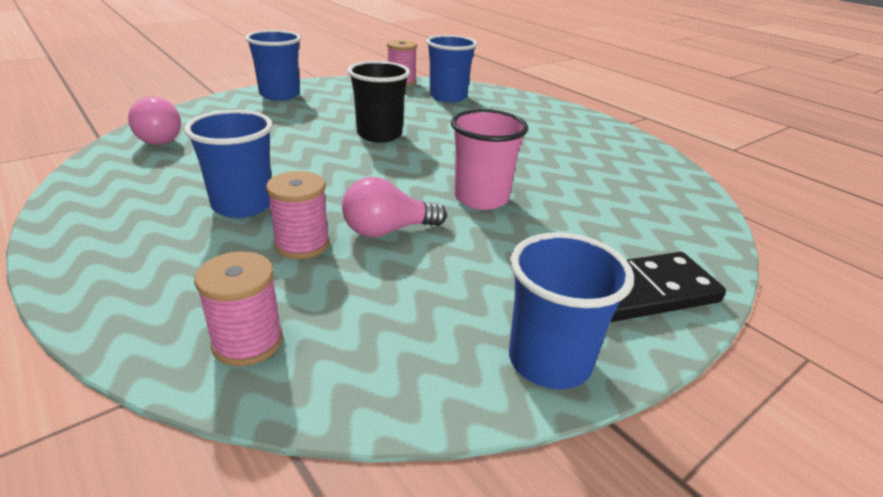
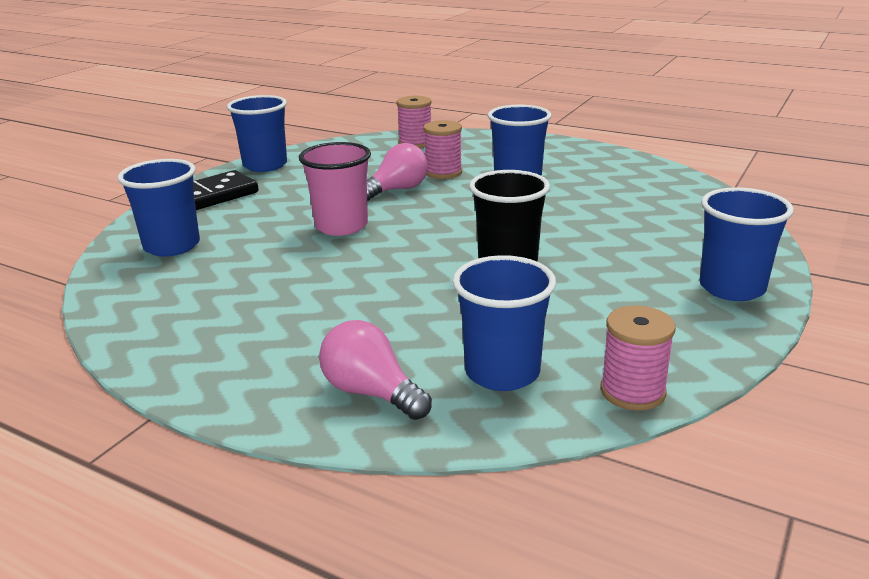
camera: 160 degrees right, 5 degrees down
pink light bulb [128,97,181,145] -> pink light bulb moved to [319,320,432,420]
none -> blue cup [117,159,200,257]

